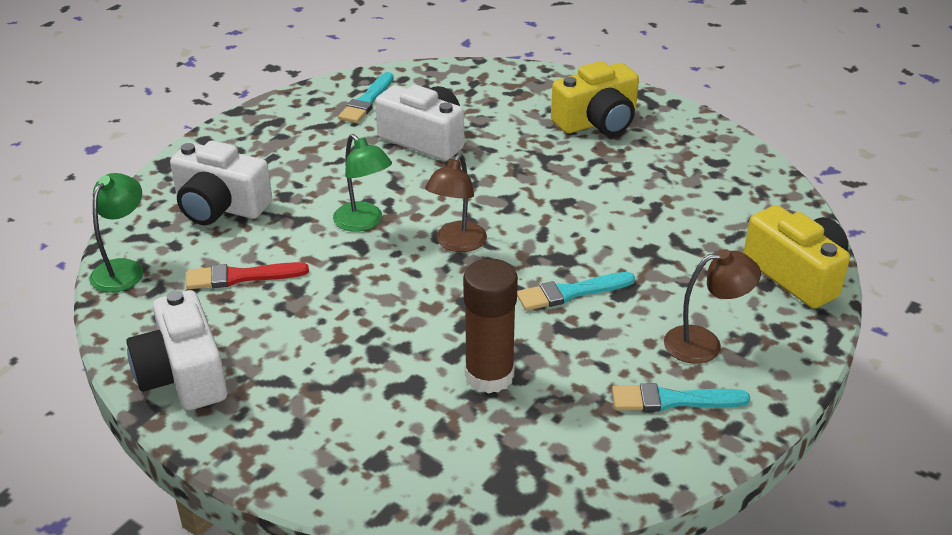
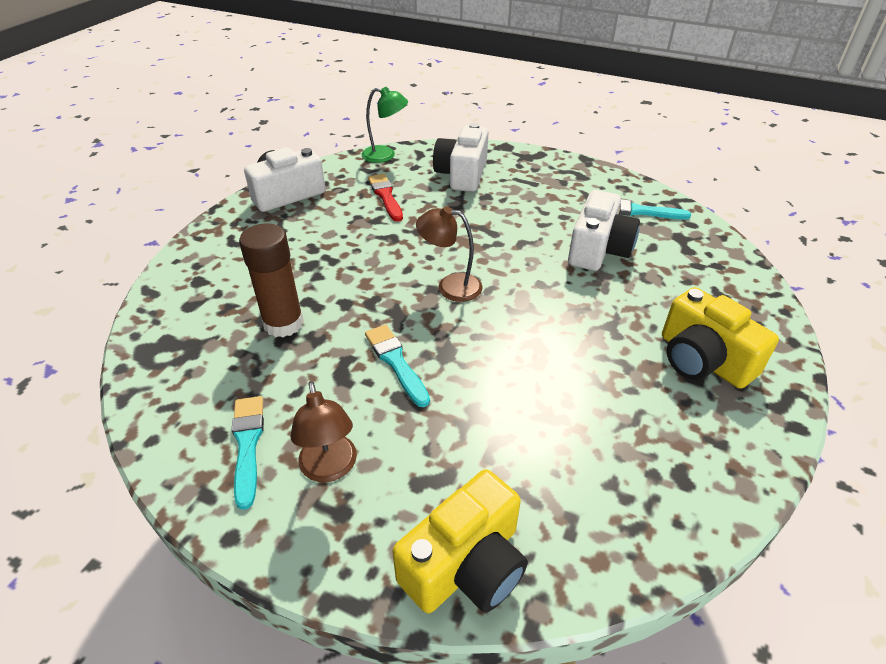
camera: 80 degrees right, 5 degrees up
green lamp [333,134,392,232] -> none

